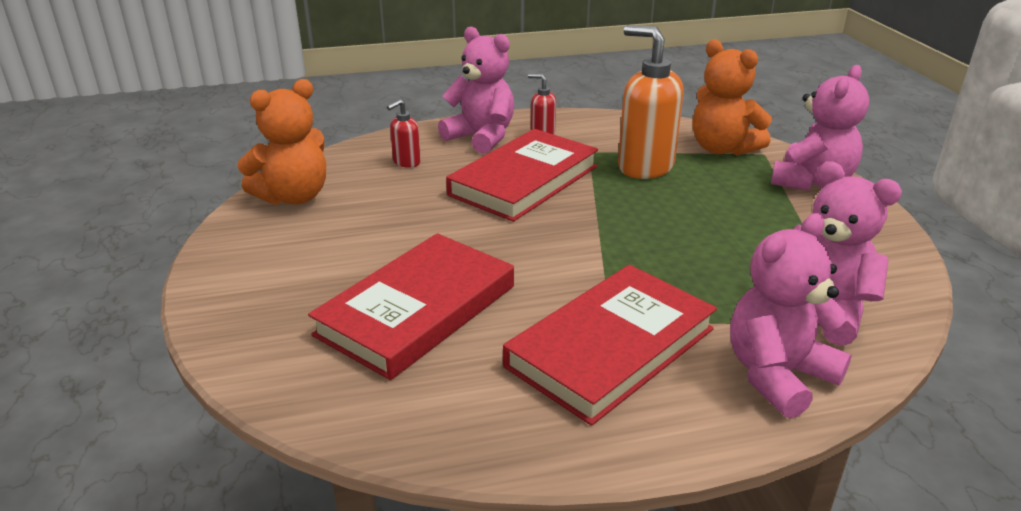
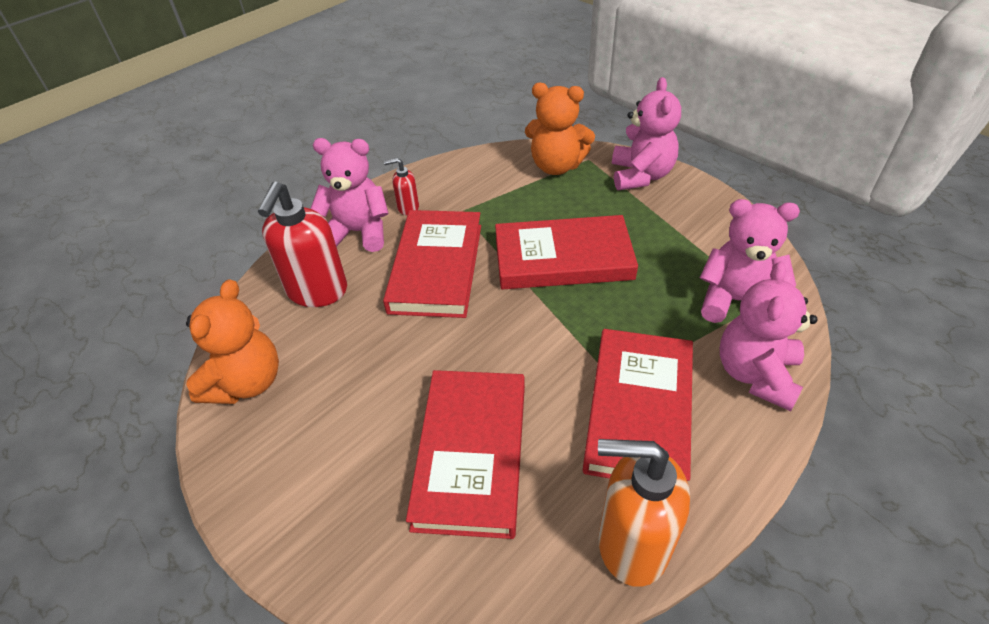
camera: 30 degrees left, 15 degrees up
red soap dispenser [387,99,421,168] -> red soap dispenser [258,181,347,307], size x2.06
orange soap dispenser [618,25,684,179] -> orange soap dispenser moved to [598,439,690,587]
none -> red book [495,215,638,289]

